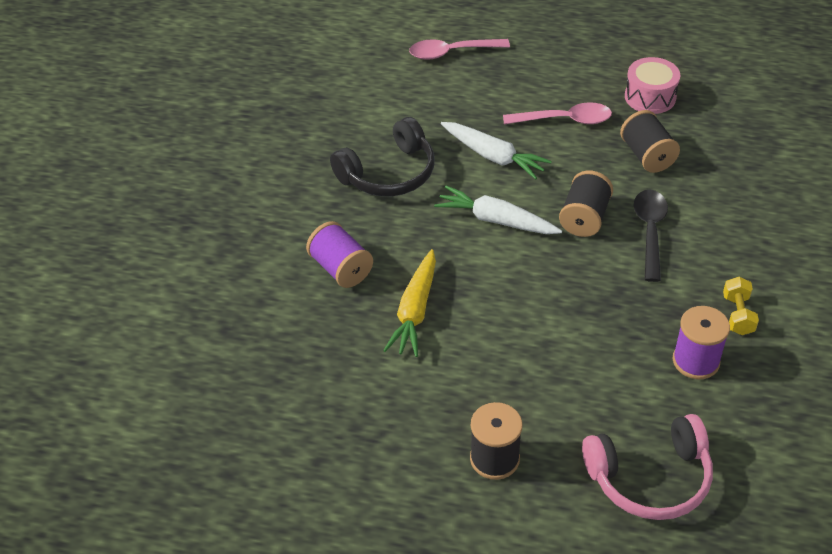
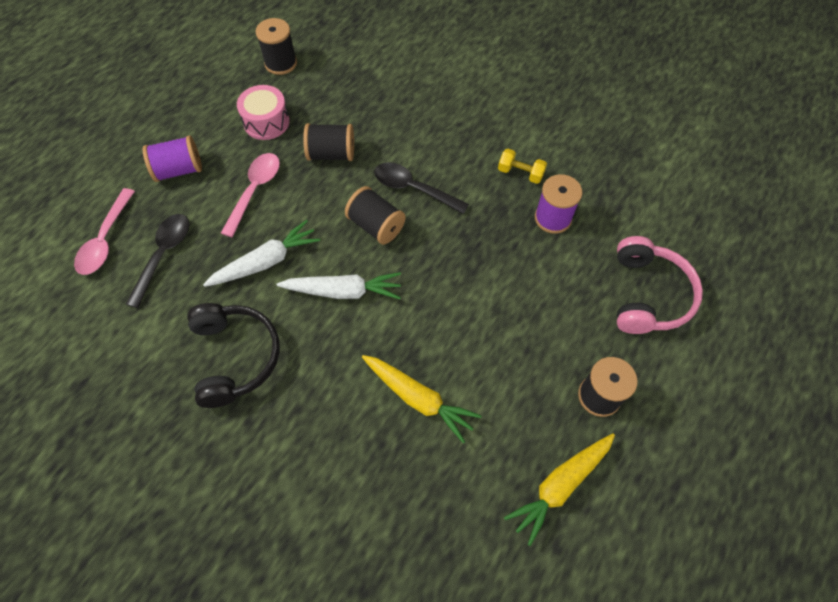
camera: 70 degrees left, 15 degrees up
purple spool [306,221,373,288] -> purple spool moved to [143,135,202,182]
white carrot [434,186,562,234] -> white carrot turned 135 degrees counterclockwise [276,272,401,299]
none -> black spoon [126,214,190,308]
none -> black spool [255,18,297,75]
none -> yellow carrot [504,433,615,546]

